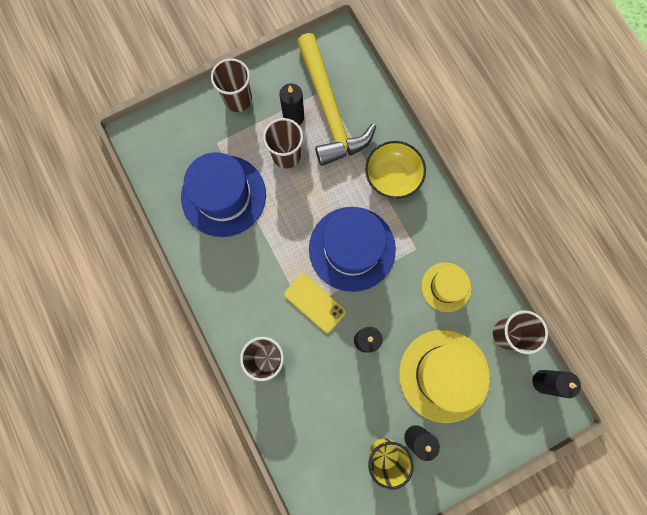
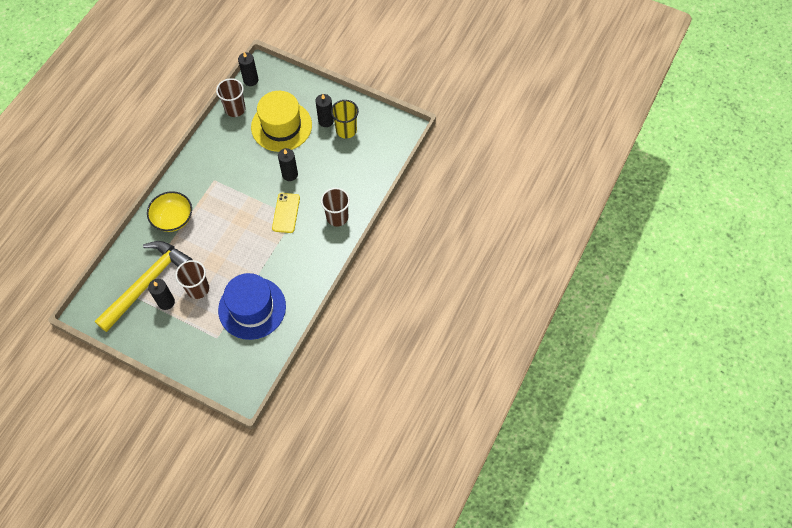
camera: 125 degrees left, 15 degrees down
brown cup [211,58,252,112] -> none
blue hat [309,207,396,292] -> none
yellow hat [421,262,471,312] -> none

